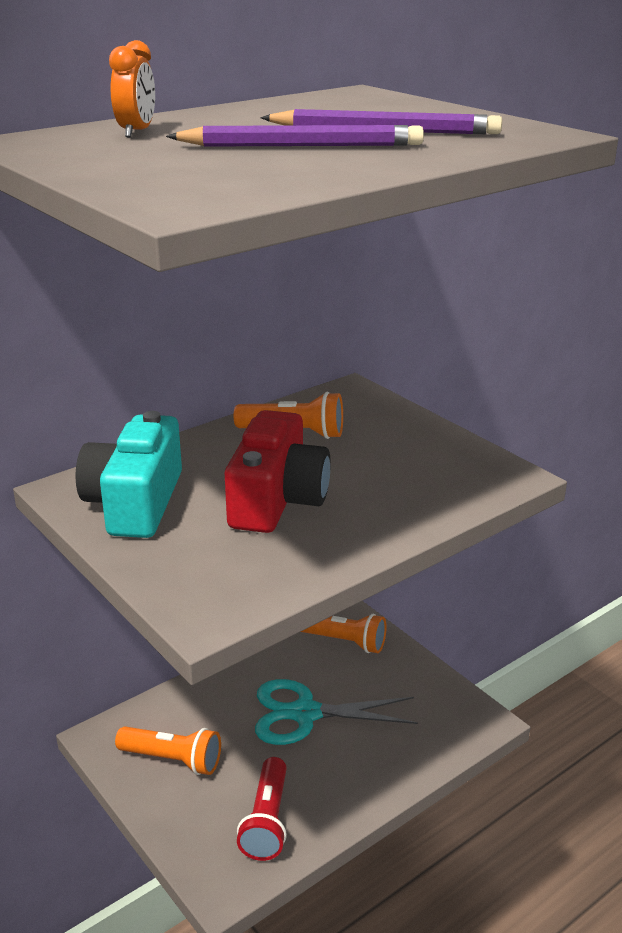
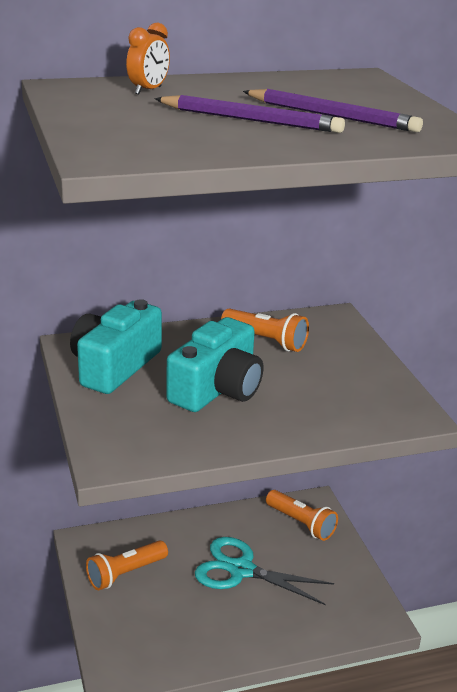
camera: 20 degrees right, 0 degrees up
orange flashlight [115,726,221,775] -> orange flashlight turned 105 degrees clockwise [86,540,168,590]
red camera [225,410,331,533] -> turquoise camera [166,317,264,412]
red flashlight [237,757,287,861] -> none

